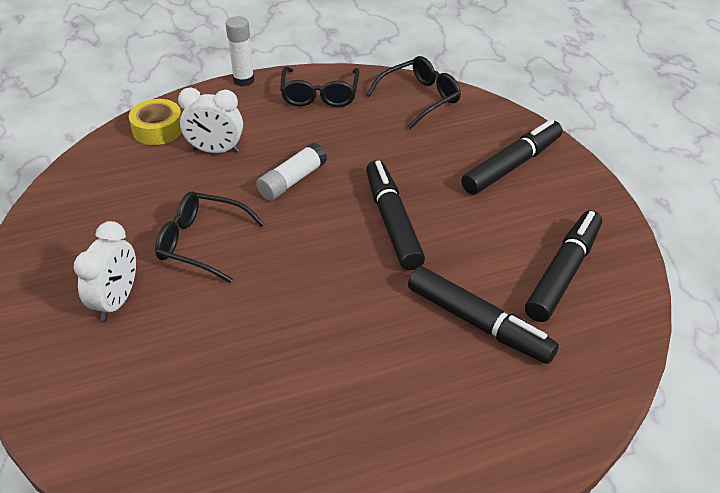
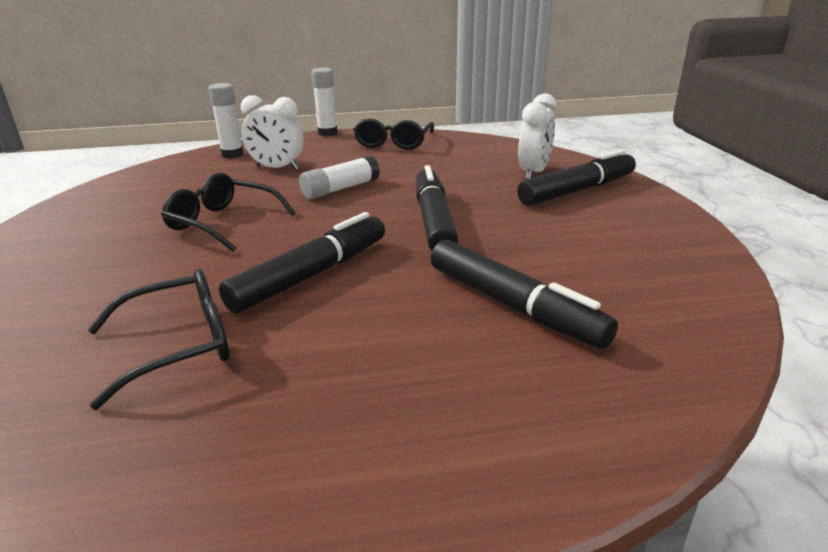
camera: 10 degrees right, 15 degrees down
white clock [74,221,136,321] -> white clock moved to [518,94,556,179]
yellow tape [129,99,182,145] -> white glue stick [208,83,244,158]
black glasses [366,56,461,129] -> black glasses moved to [88,269,230,410]
black marker [525,210,602,322] -> black marker moved to [219,212,385,314]

